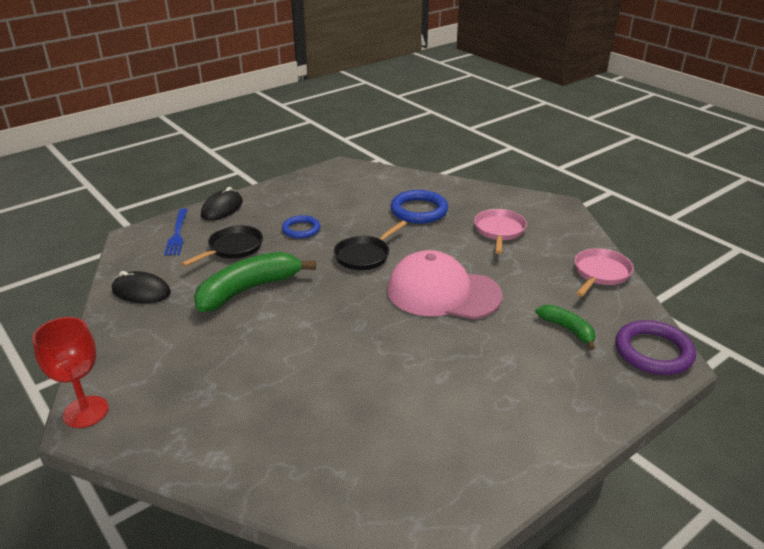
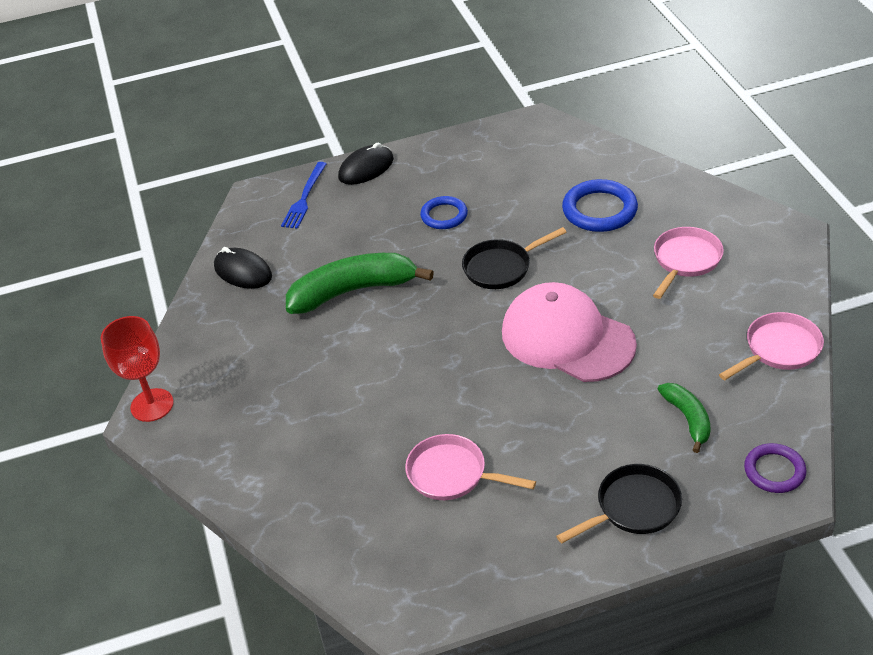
camera: 25 degrees right, 10 degrees up
black pan [181,225,263,266] -> black pan moved to [556,464,682,543]
purple ring [616,320,696,375] -> purple ring [744,443,806,493], size x0.64
none -> pink pan [405,434,536,500]

